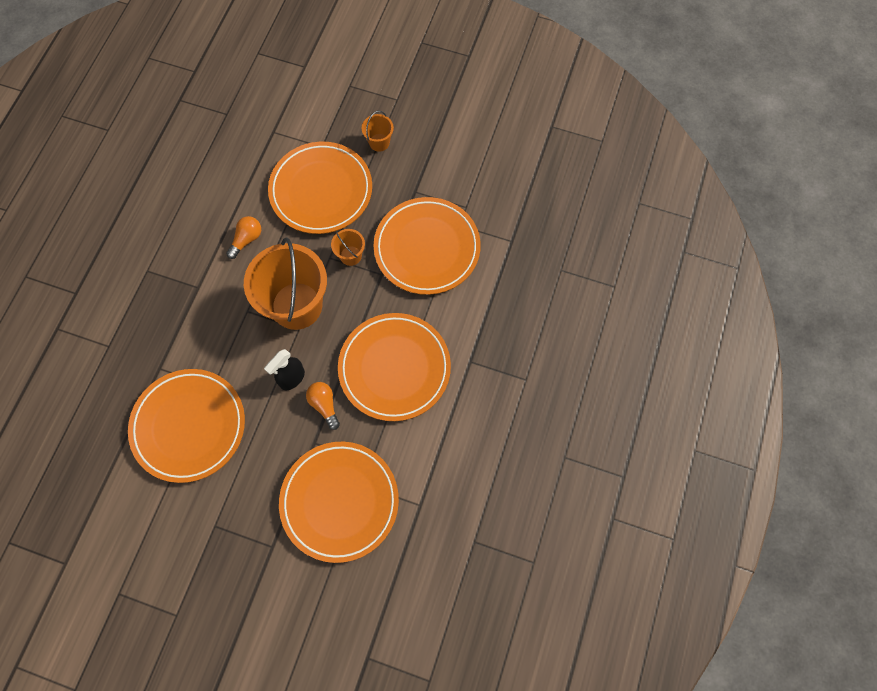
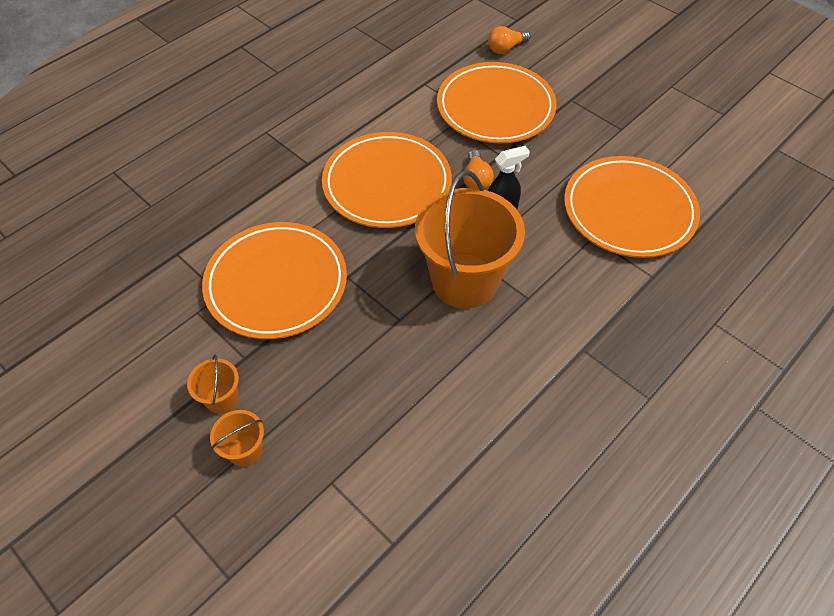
camera: 155 degrees left, 15 degrees down
orange light bulb [226,216,261,259] -> orange light bulb moved to [488,26,530,54]
orange plate [268,142,372,234] -> none
orange bucket [331,229,365,266] -> orange bucket moved to [187,354,239,414]

